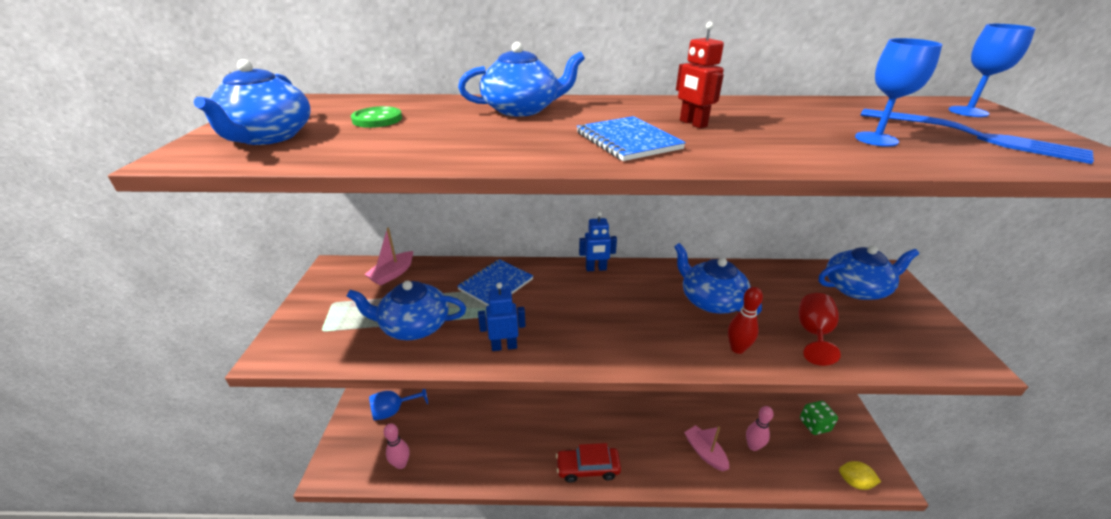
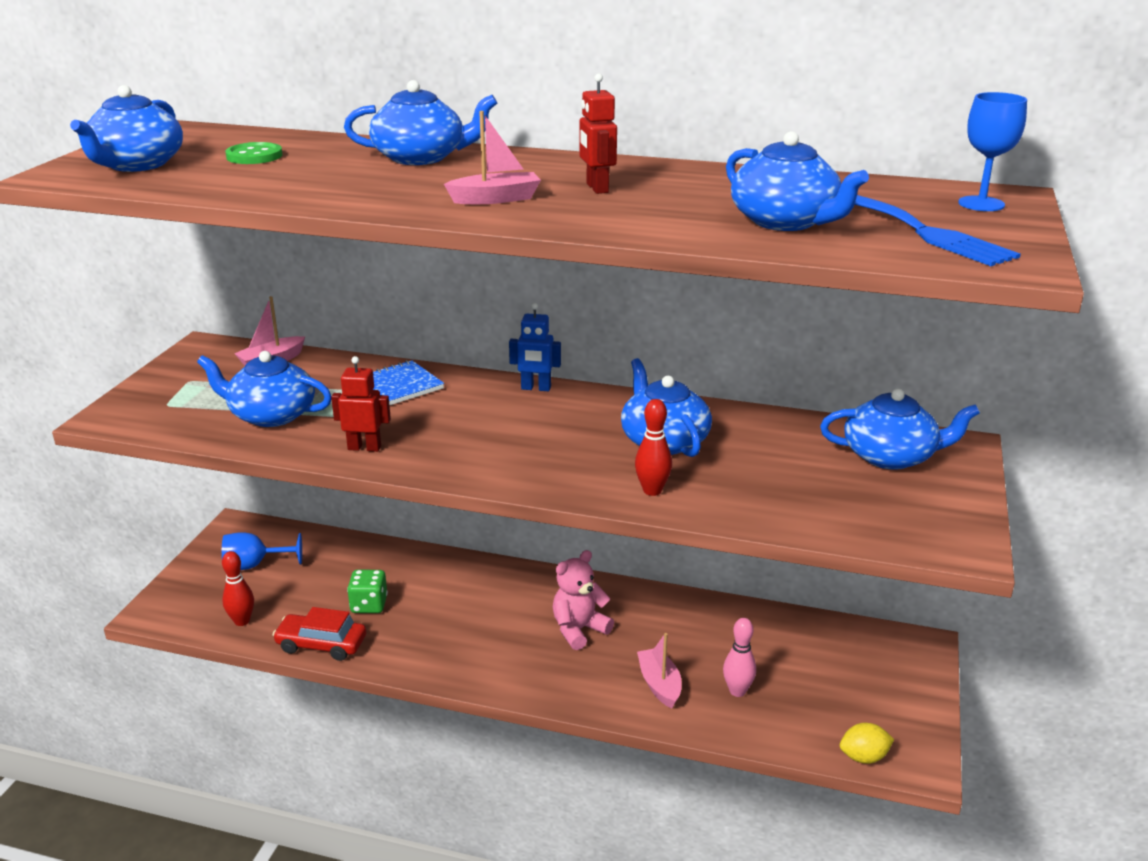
camera: 15 degrees right, 5 degrees down
pink bowling pin [384,423,409,469] -> red bowling pin [222,551,254,626]
blue robot [478,282,526,351] -> red robot [331,356,391,452]
red car [556,443,621,483] -> red car moved to [273,607,366,661]
blue notebook [577,116,686,161] -> pink boat [444,111,541,204]
red goblet [798,293,841,366] -> none
green dice [800,401,838,435] -> green dice moved to [347,570,388,613]
yellow lemon [839,461,881,490] -> yellow lemon turned 45 degrees counterclockwise [840,723,894,764]
blue goblet [855,38,942,147] -> blue teapot [726,131,869,231]
none -> pink teddy bear [553,550,614,650]

